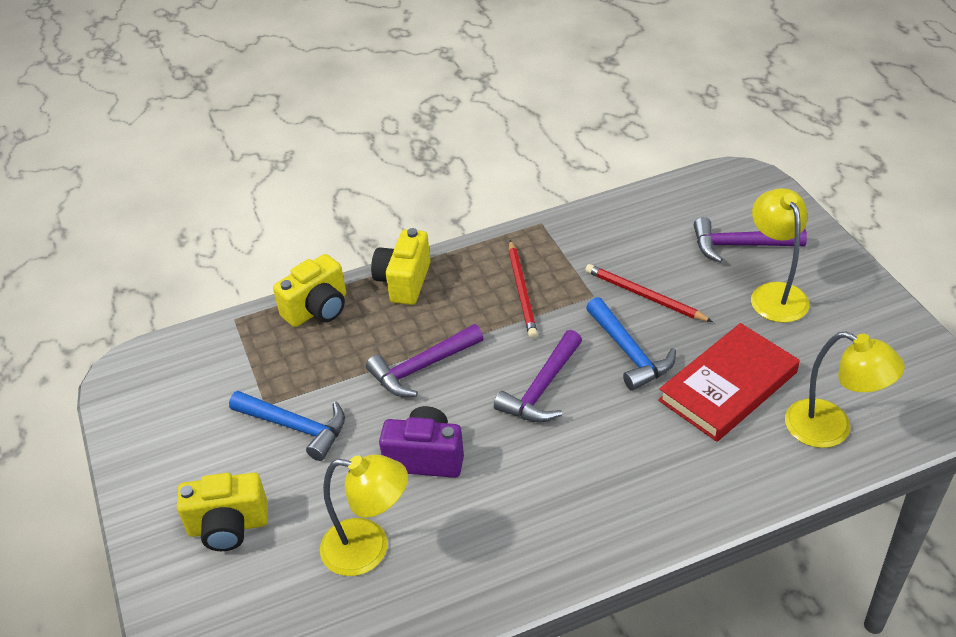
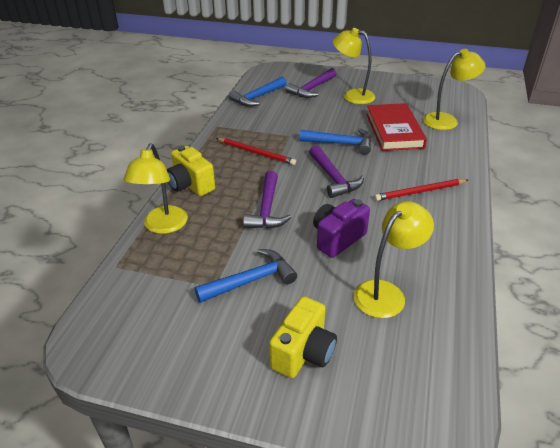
camera: 55 degrees left, 5 degrees down
yellow camera [273,254,346,327] -> yellow lamp [123,143,188,234]
red pencil [585,264,713,322] -> red pencil moved to [374,179,468,201]
none -> blue hammer [229,77,287,107]

